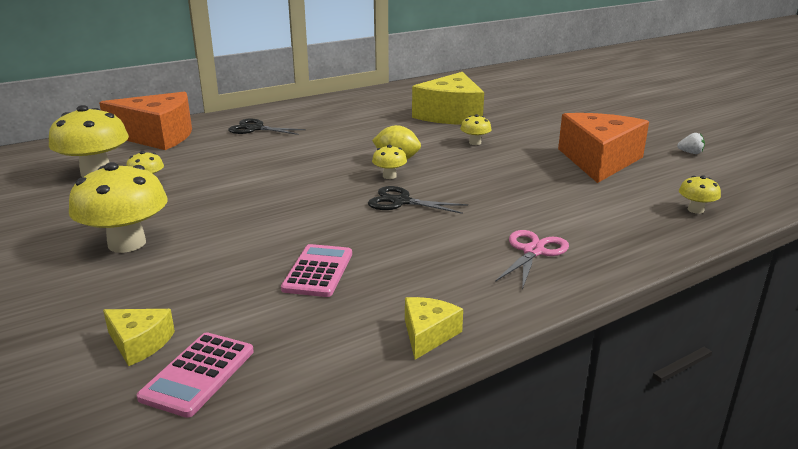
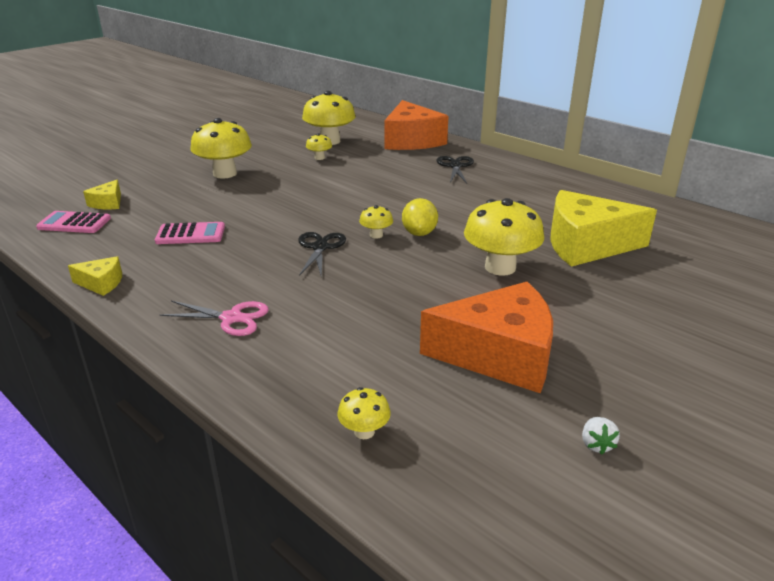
camera: 75 degrees right, 5 degrees up
yellow mushroom [460,114,492,145] -> yellow mushroom [464,198,544,276], size x2.11

